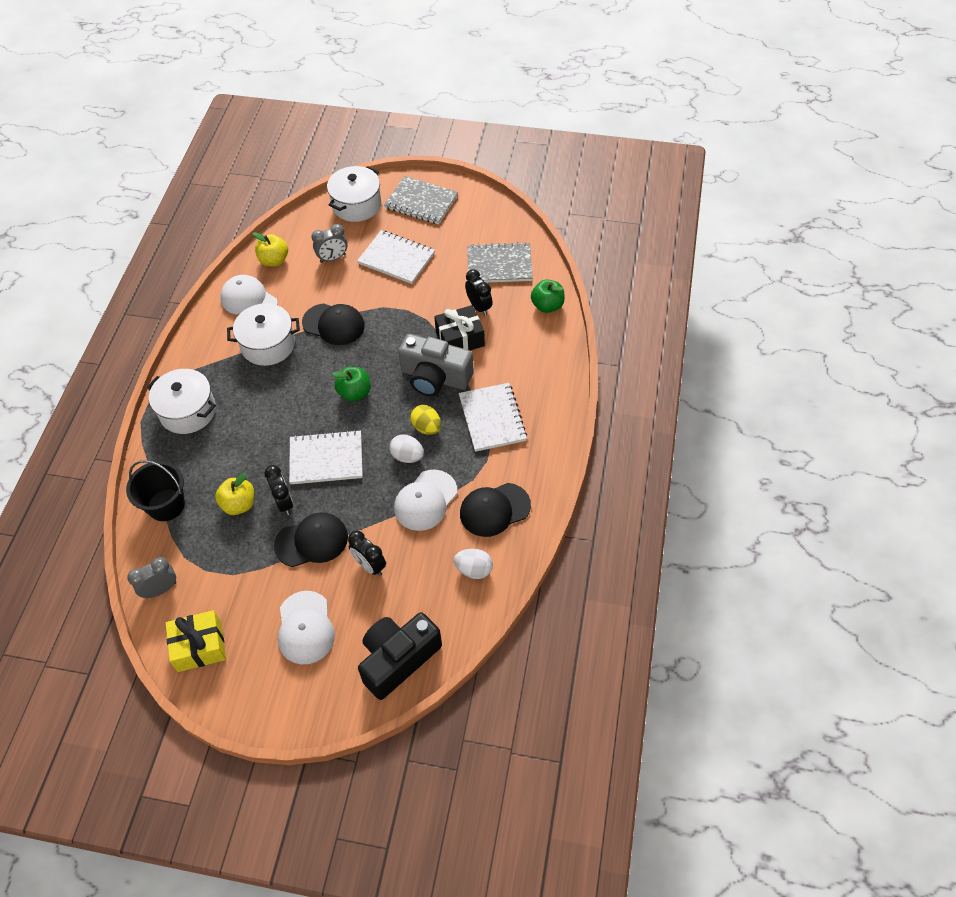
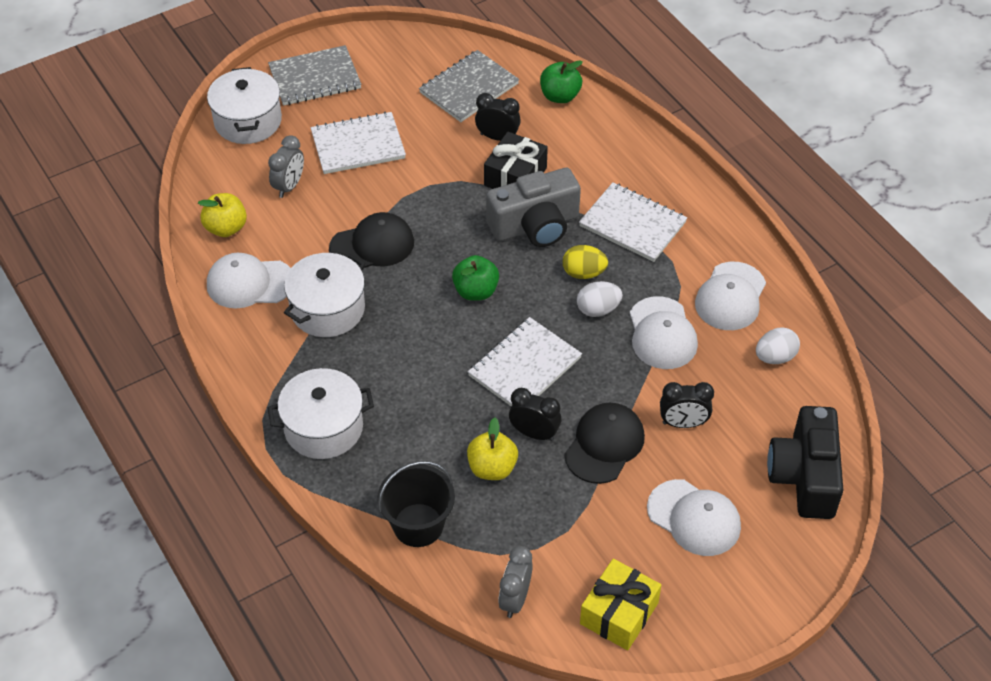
camera: 45 degrees left, 5 degrees down
black cap [460,483,531,537] -> white cap [695,262,766,330]

